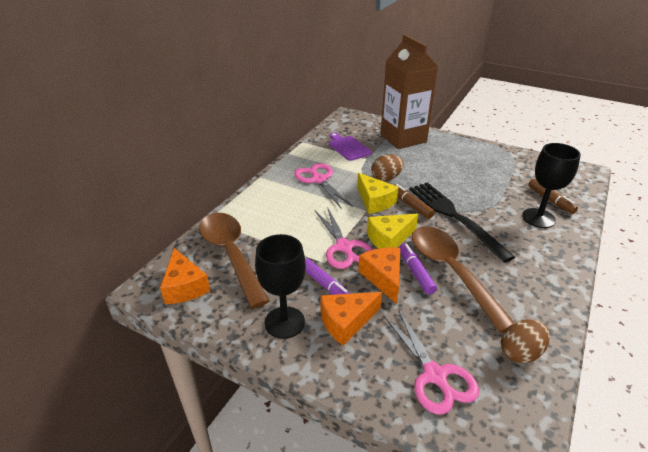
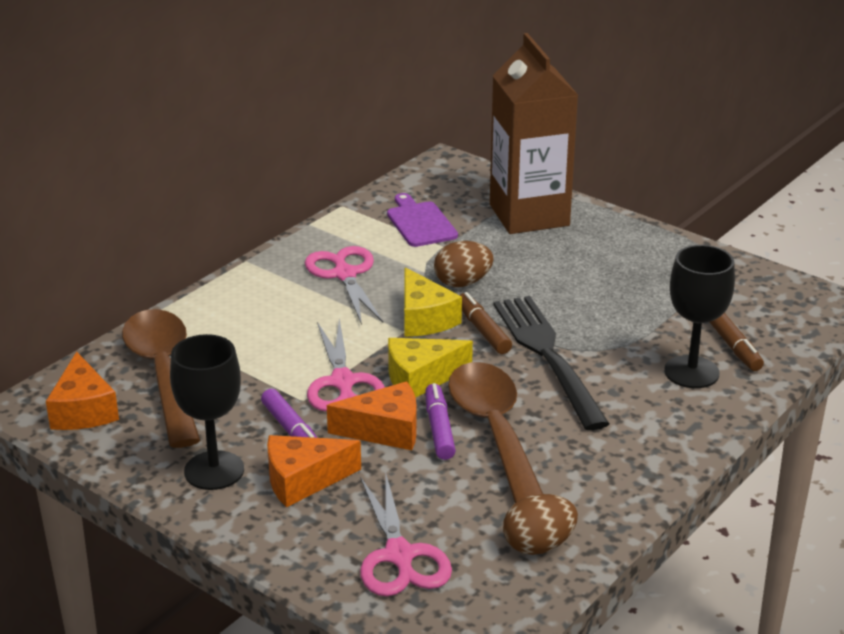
camera: 10 degrees right, 5 degrees down
orange cheese [358,247,400,304] -> orange cheese turned 90 degrees clockwise [327,381,417,450]

